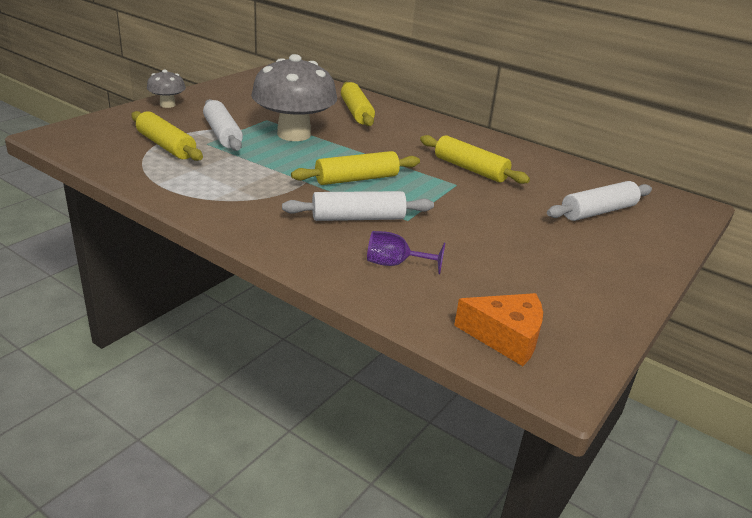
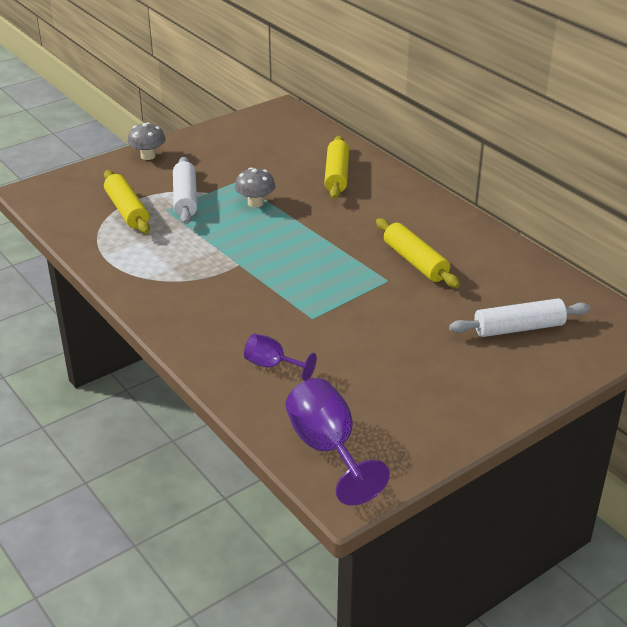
camera: 20 degrees right, 5 degrees up
grey mushroom [251,54,337,141] -> grey mushroom [235,167,275,207], size x0.48
white rolling pin [282,191,434,221] -> none
yellow rolling pin [291,151,420,185] -> none
orange cheese [454,293,543,366] -> purple goblet [286,378,390,505]

